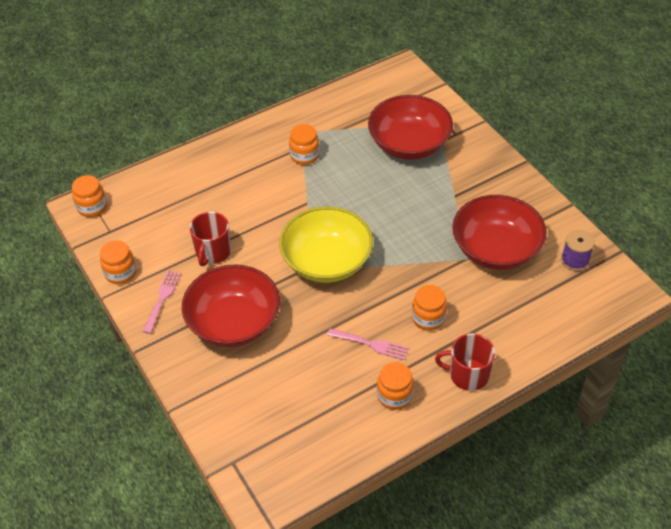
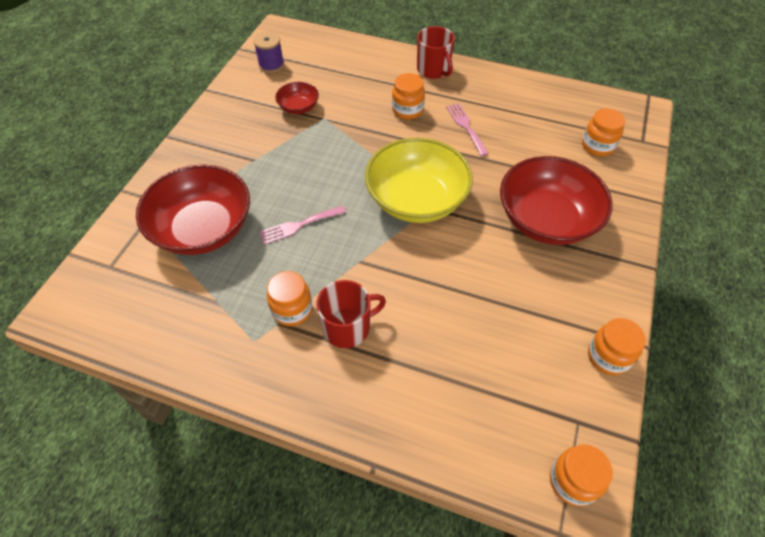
camera: 130 degrees left, 5 degrees up
pink fork [143,270,181,334] -> pink fork moved to [259,206,346,245]
red mug [190,212,231,266] -> red mug moved to [316,280,386,348]
orange jar [377,362,414,410] -> orange jar moved to [582,108,625,156]
red bowl [452,195,547,270] -> red bowl [275,82,319,114], size x0.47

